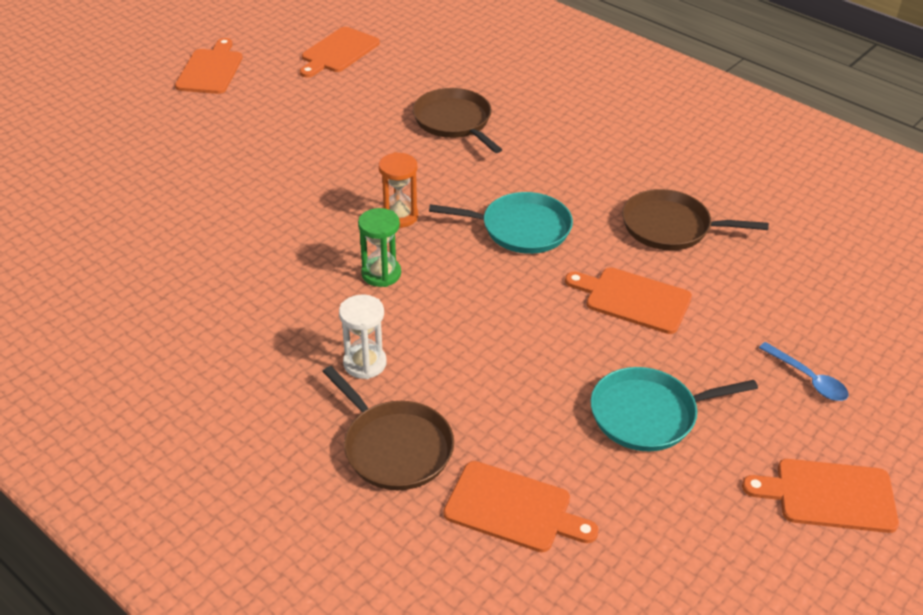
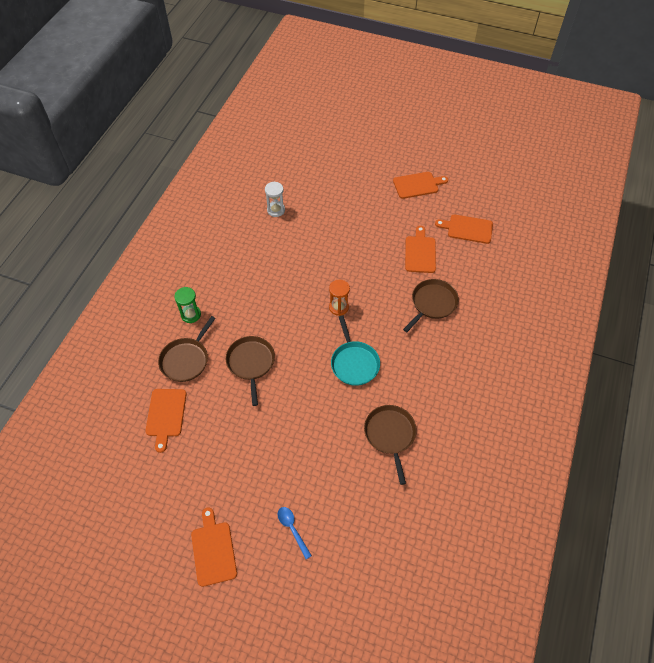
camera: 70 degrees right, 15 degrees up
white hourglass [339,295,386,379] -> white hourglass moved to [265,181,285,217]
green hourglass [358,208,401,287] -> green hourglass moved to [174,287,201,323]
orange cutting board [565,267,692,334] -> orange cutting board moved to [405,226,436,273]
turquoise pan [591,367,758,451] -> none
blue spoon [759,342,849,401] -> blue spoon turned 120 degrees clockwise [278,507,312,559]
none -> brown pan [226,336,275,406]

